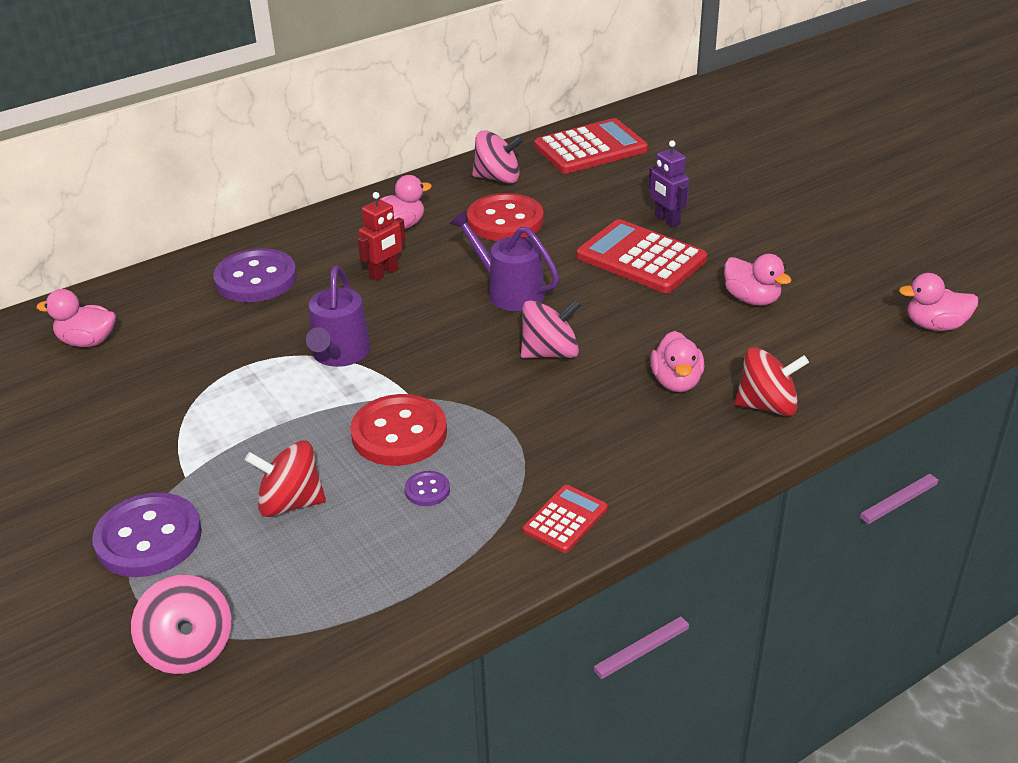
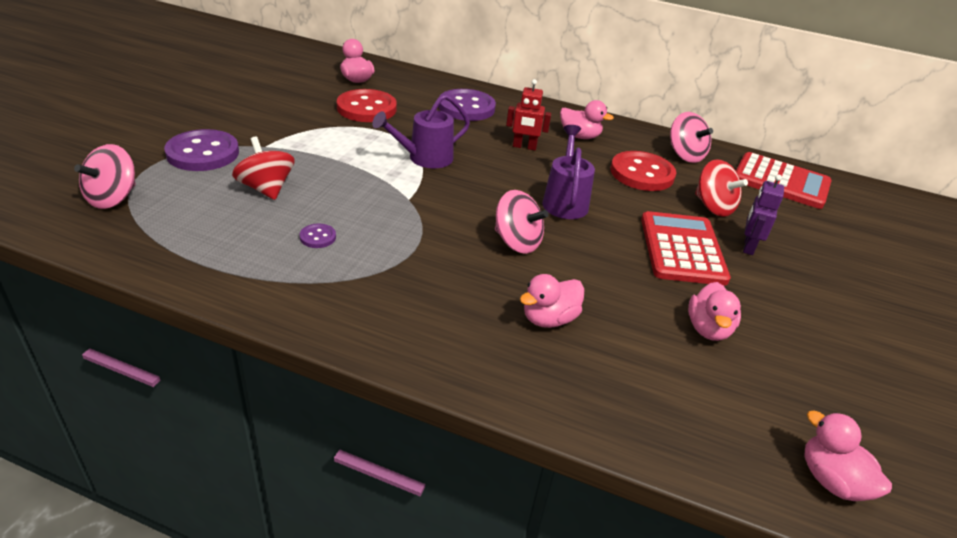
camera: 50 degrees right, 0 degrees up
red button [350,394,447,466] -> red button moved to [337,89,397,122]
red calculator [523,485,608,553] -> none
red spinning top [735,347,809,416] -> red spinning top moved to [695,159,748,217]

